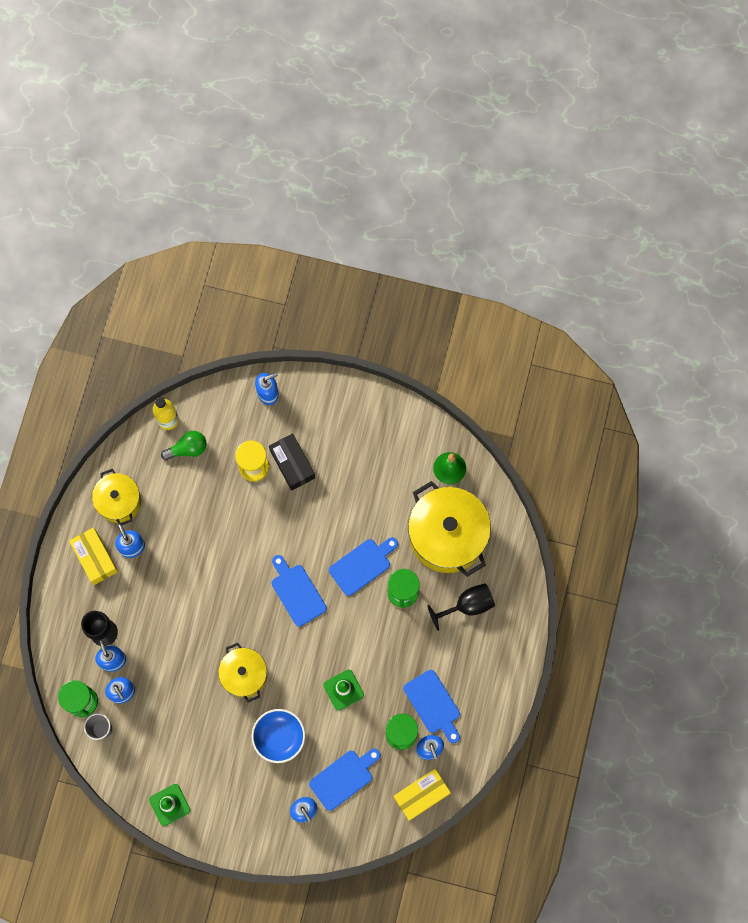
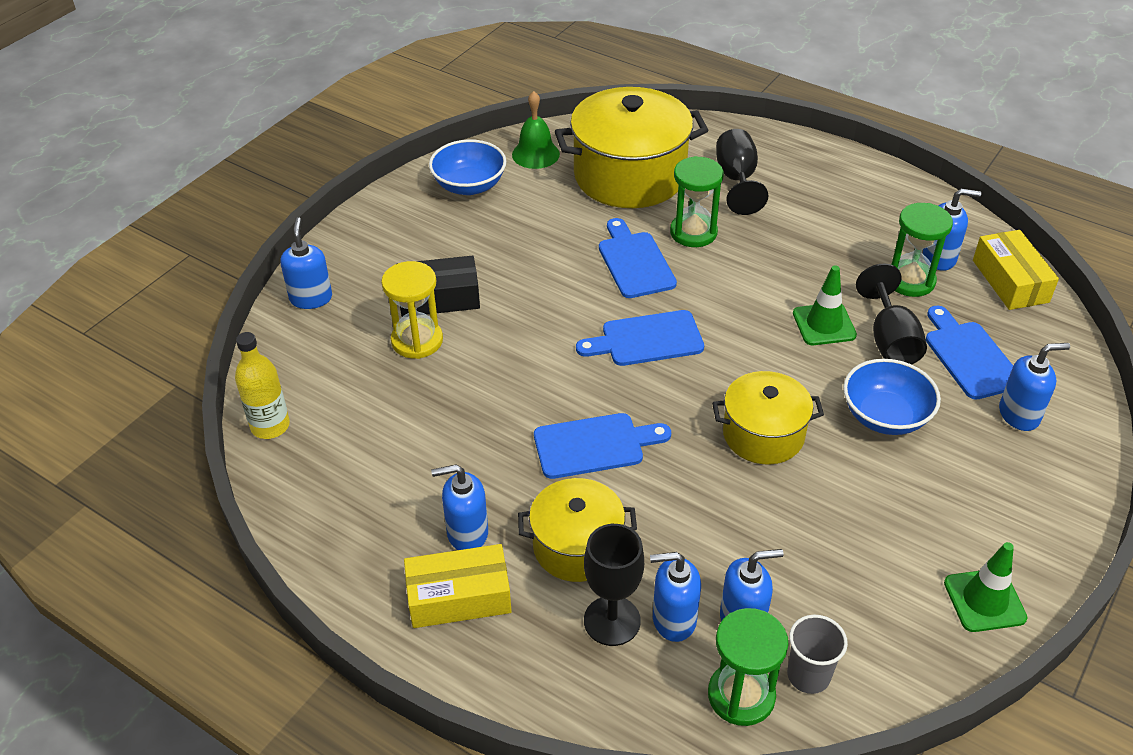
camera: 70 degrees left, 30 degrees down
yellow pot [92,469,141,525] -> yellow pot moved to [518,478,637,582]
green light bulb [161,431,207,460] -> none
blue cutting board [403,670,460,743] -> blue cutting board moved to [534,413,671,479]
none -> blue bowl [429,139,506,195]
none -> black goblet [856,264,927,364]

